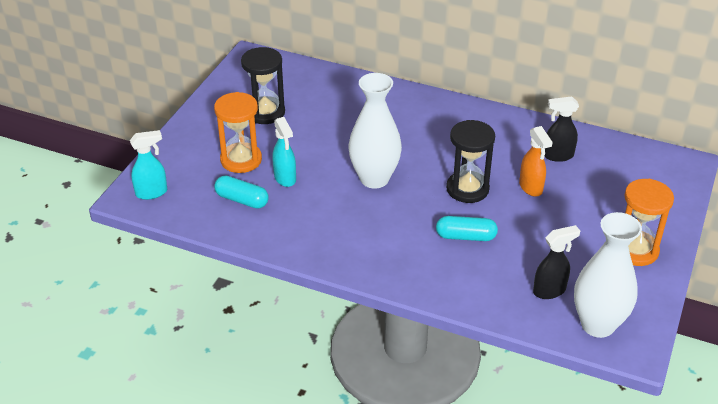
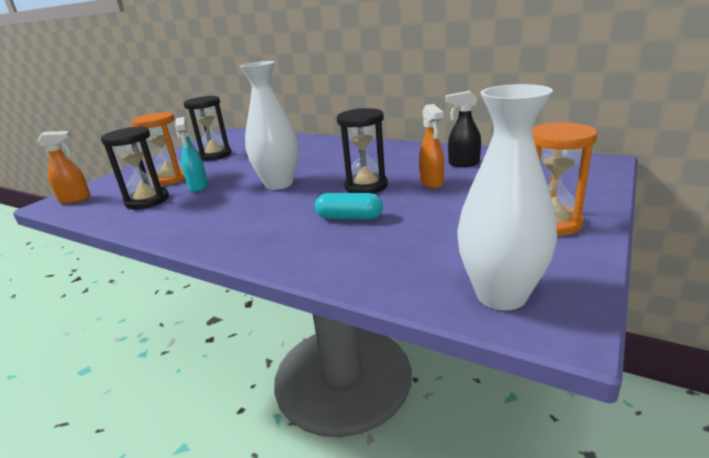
camera: 10 degrees right, 15 degrees down
turquoise spray bottle [130,130,167,200] -> orange spray bottle [37,131,91,204]
turquoise capsule [214,175,269,209] -> black hourglass [101,127,169,209]
black spray bottle [533,225,580,299] -> none

